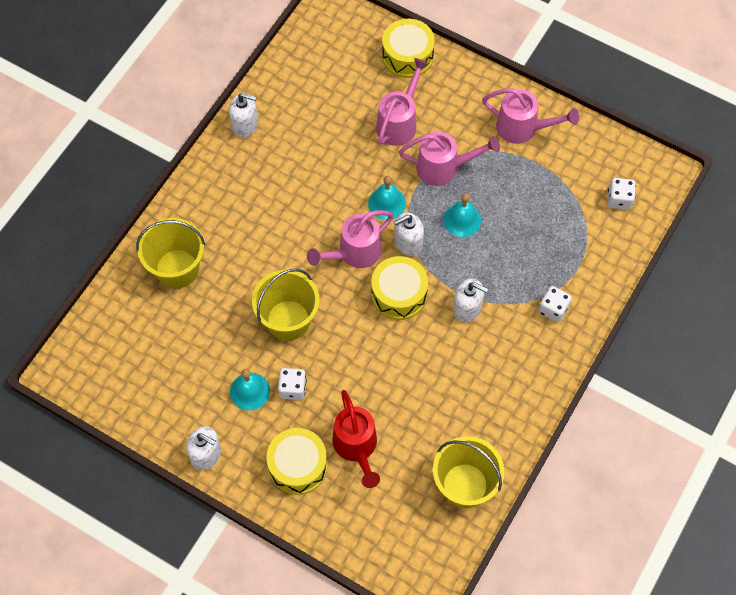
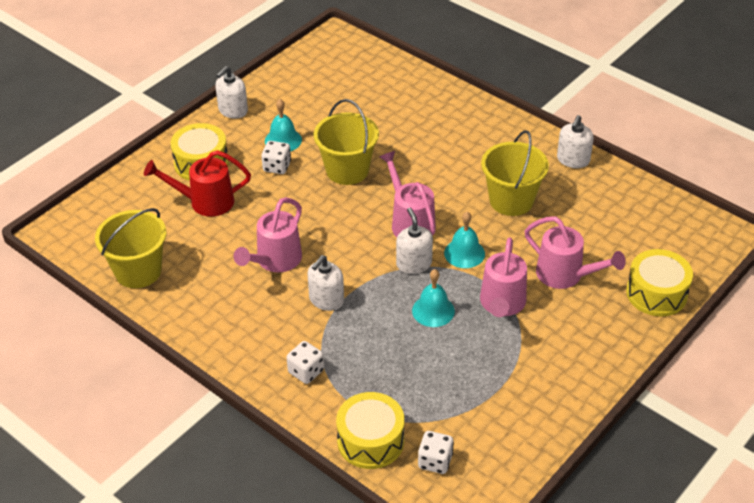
camera: 100 degrees right, 20 degrees down
yellow bucket [136,218,205,289] -> yellow bucket moved to [481,130,549,216]
yellow drum [371,256,428,320] -> yellow drum moved to [336,392,405,469]
pink watering can [482,88,579,144] -> pink watering can moved to [233,197,302,272]

